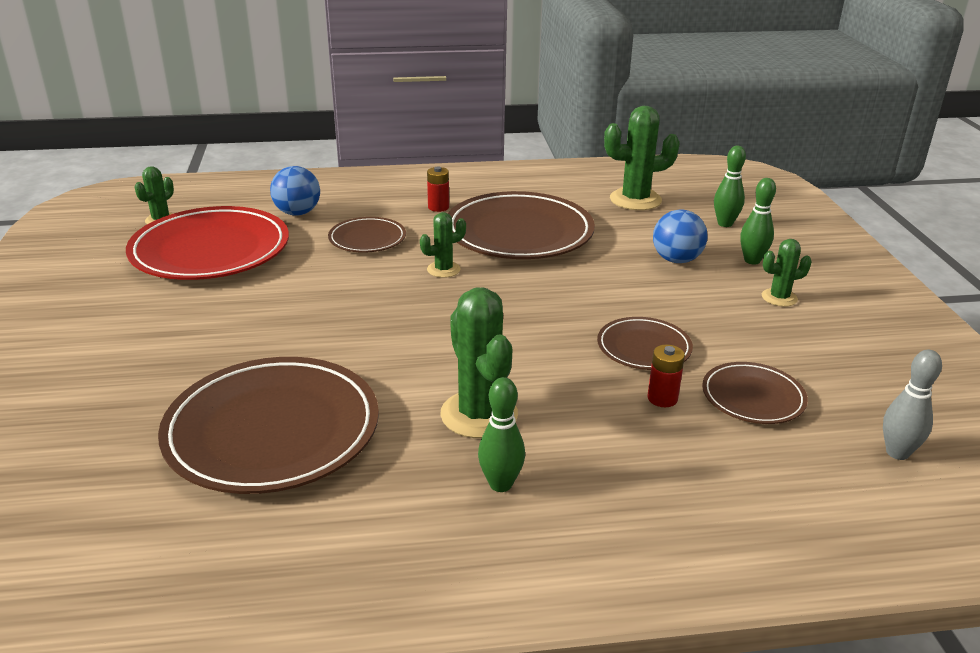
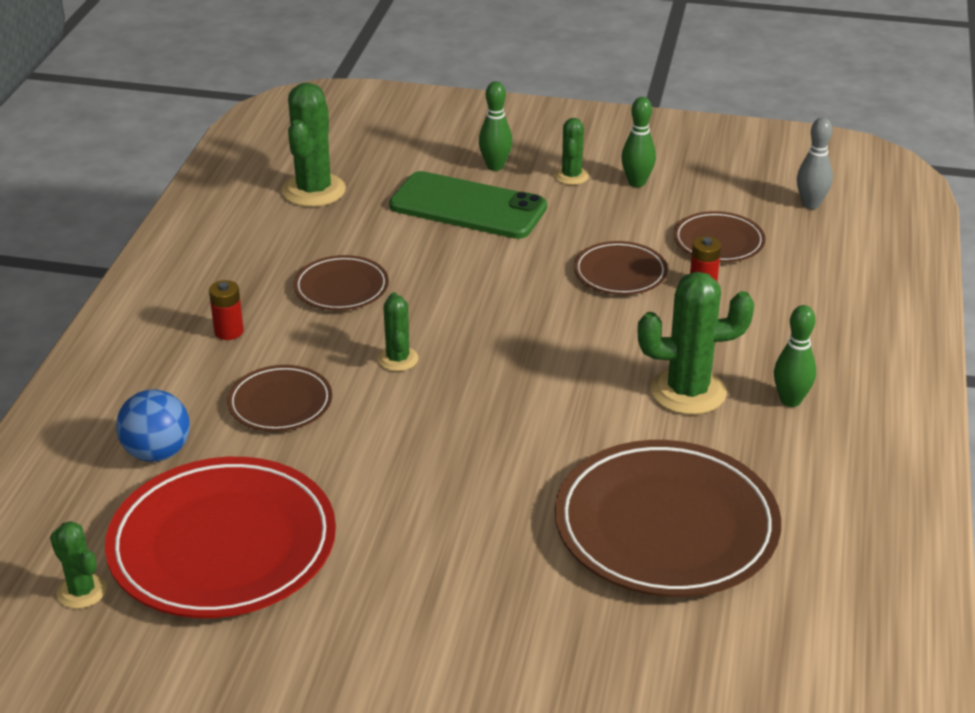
camera: 70 degrees left, 5 degrees up
brown plate [448,191,595,259] -> brown plate [294,255,389,311], size x0.51
blue ball [653,209,708,263] -> green phone [389,171,547,239]
green bowling pin [714,146,746,227] -> green bowling pin moved to [621,97,656,187]

